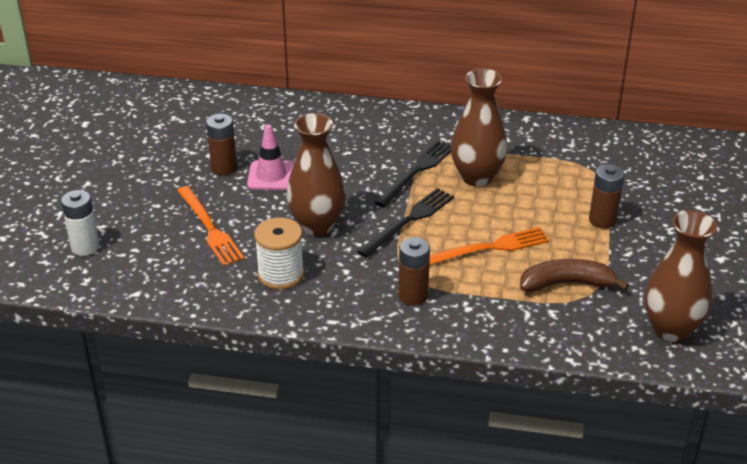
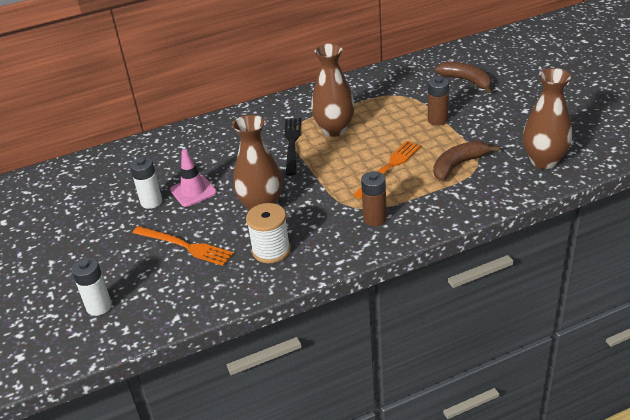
camera: 30 degrees left, 0 degrees up
brown battery [206,114,237,175] -> white battery [130,157,162,209]
black fork [357,188,454,257] -> none
none -> brown banana [435,61,492,93]

